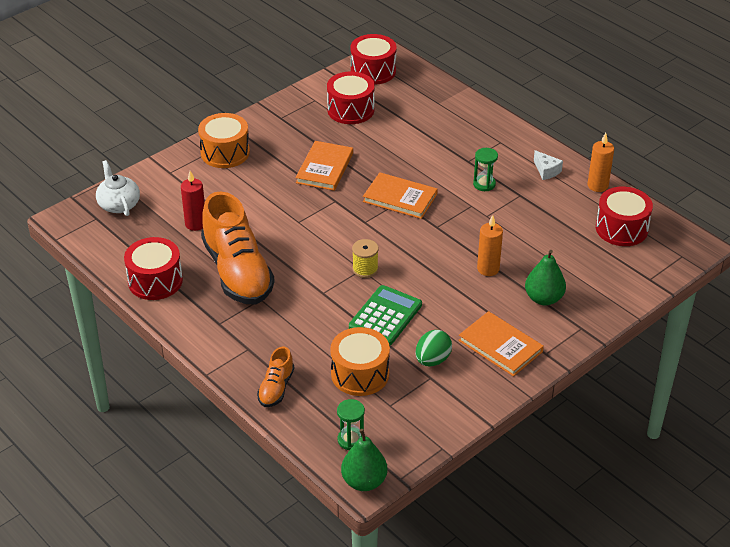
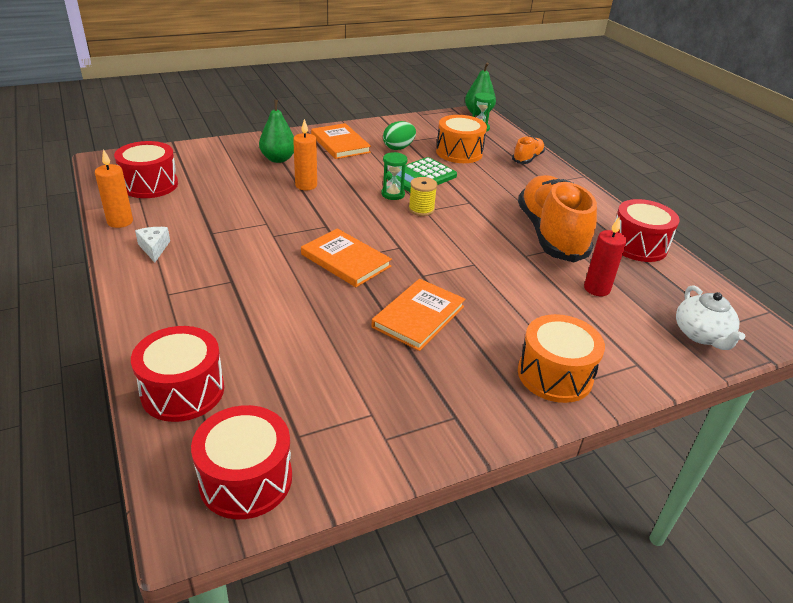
camera: 165 degrees left, 5 degrees down
red drum [327,71,375,124] -> red drum moved to [131,326,224,422]
green hourglass [473,148,498,191] -> green hourglass moved to [381,152,408,200]

